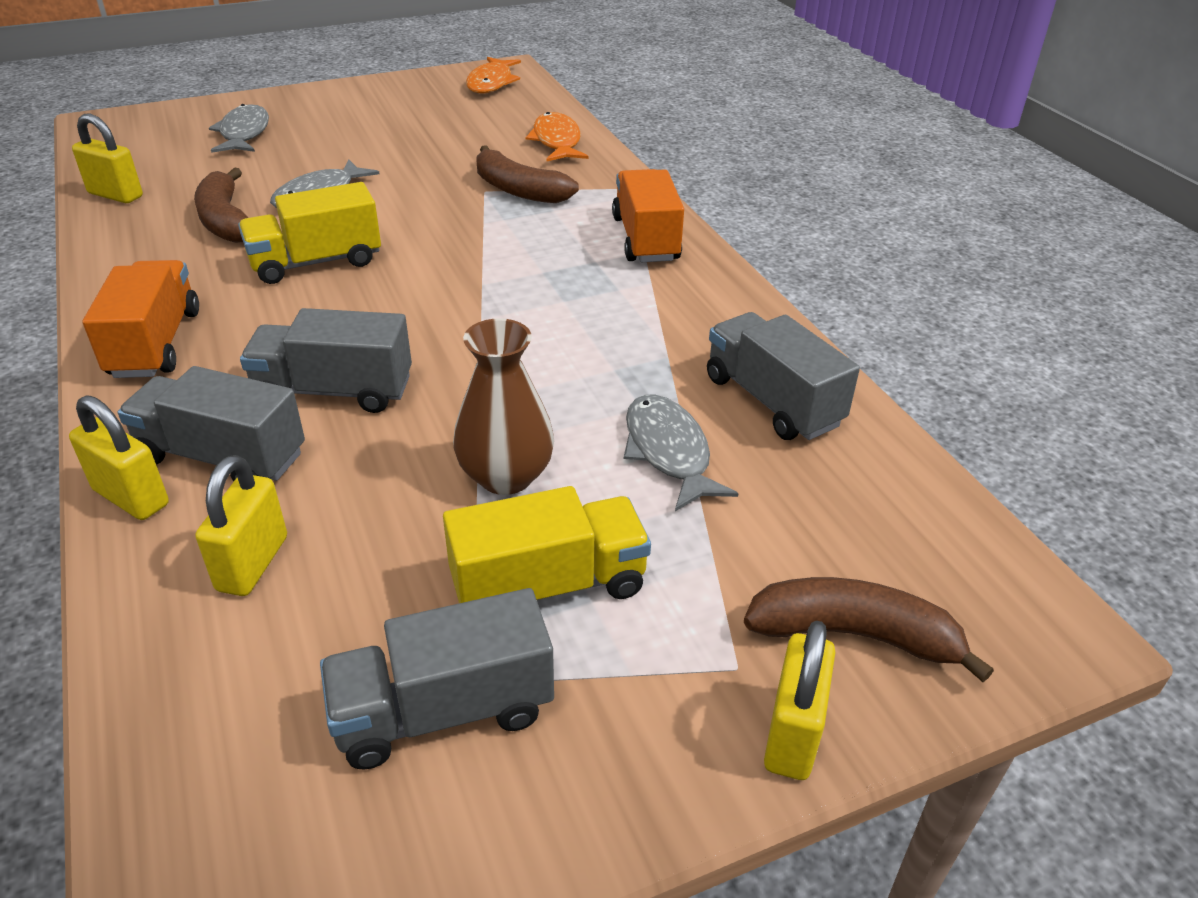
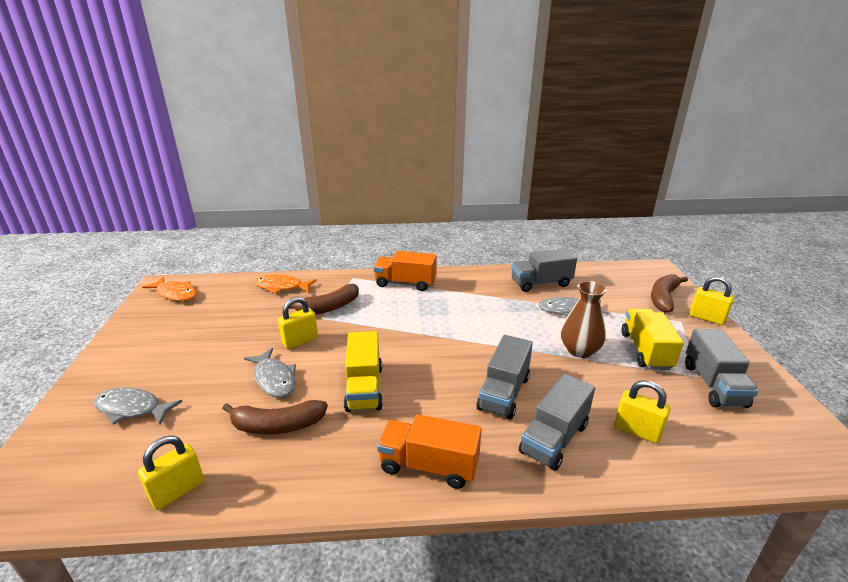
camera: 70 degrees left, 10 degrees down
yellow padlock [69,395,169,520] -> yellow padlock moved to [278,297,318,349]

